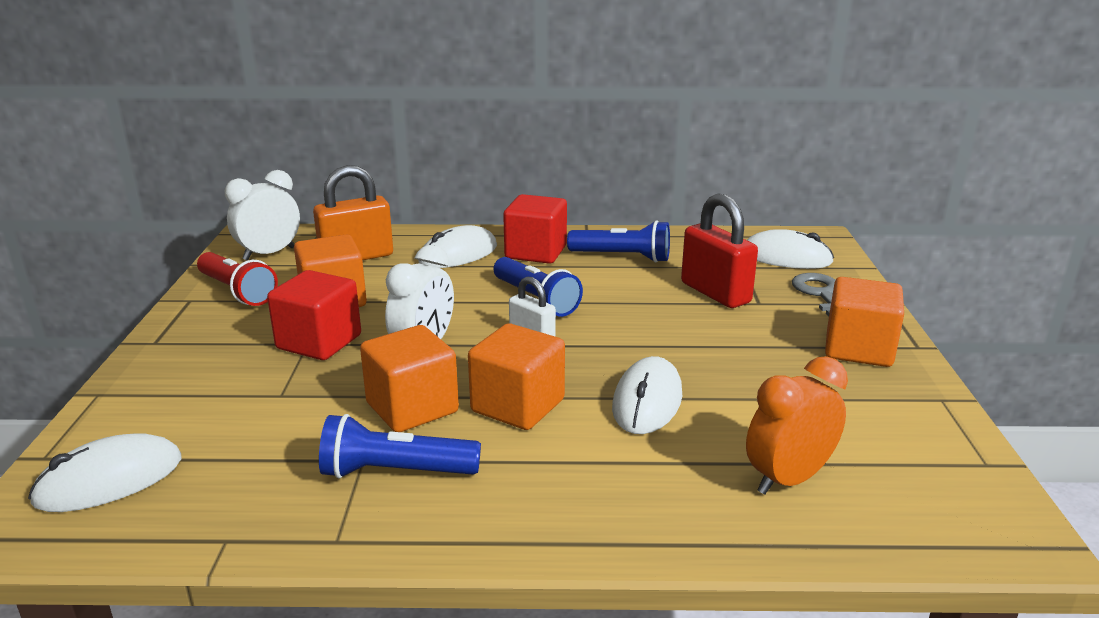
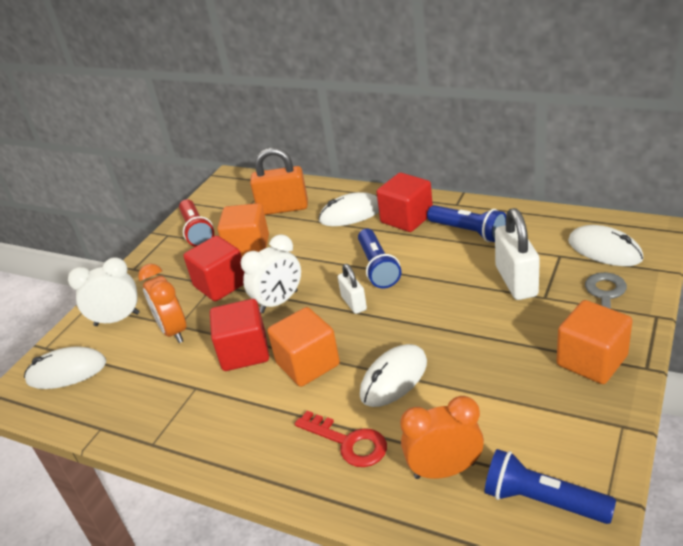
camera: 30 degrees right, 10 degrees up
white clock [225,170,300,261] -> white clock moved to [68,257,140,326]
blue flashlight [319,414,481,479] -> blue flashlight moved to [484,449,616,524]
orange cube [360,325,459,432] -> red cube [210,299,269,371]
red padlock [681,194,758,308] -> white padlock [495,208,540,300]
none -> orange clock [138,264,186,343]
none -> red key [295,411,387,467]

